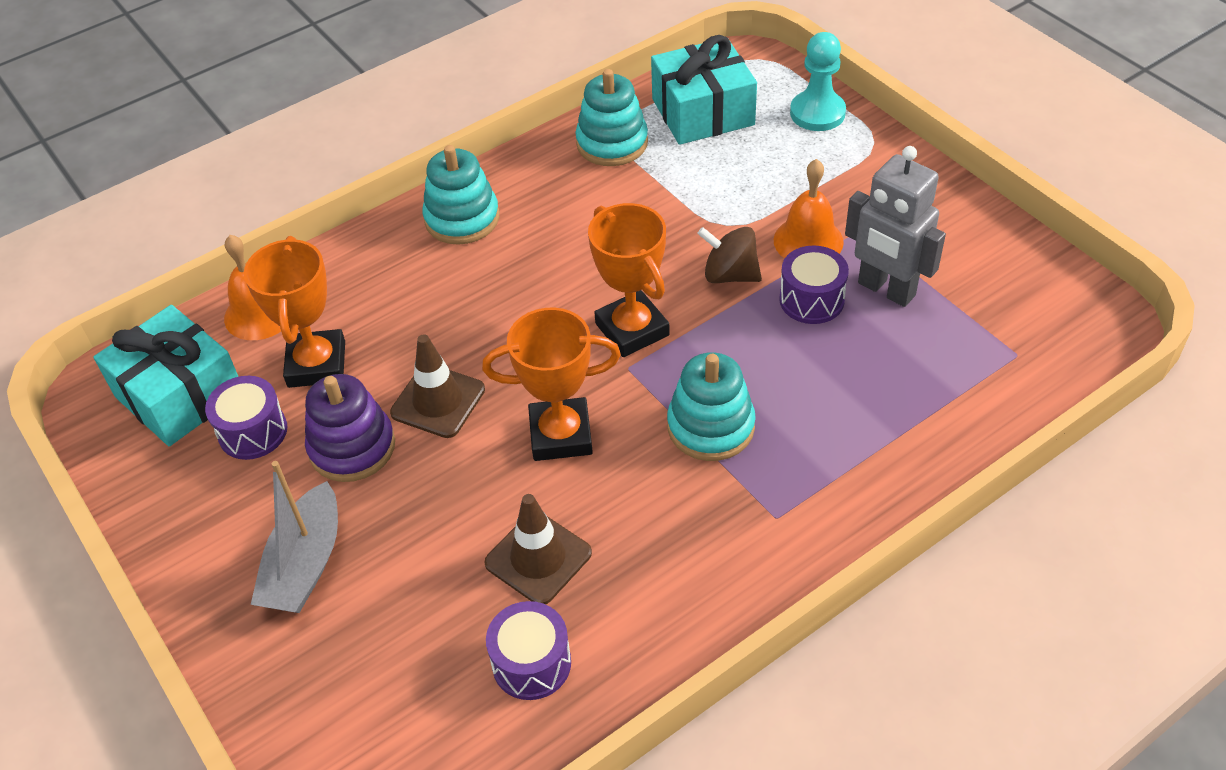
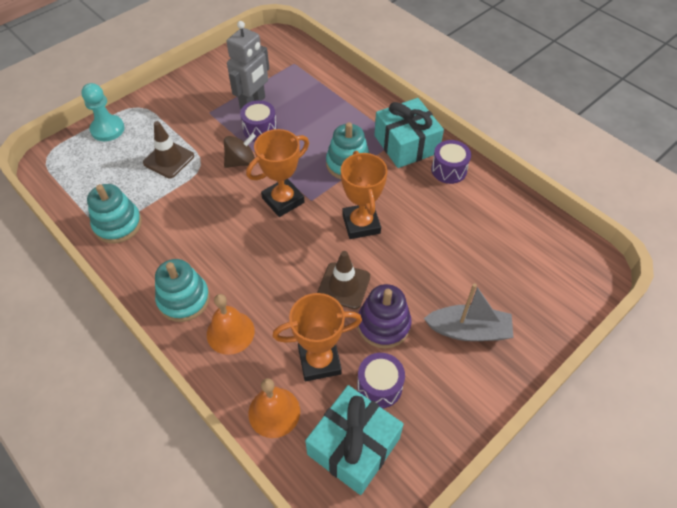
camera: 100 degrees left, 5 degrees up
brown traffic cone [484,494,592,604] -> brown traffic cone moved to [143,121,194,178]
purple drum [486,601,571,700] -> purple drum moved to [431,140,471,184]
turquoise gift [651,35,757,145] -> turquoise gift moved to [374,98,444,168]
brown spinning top [697,227,762,283] -> brown spinning top turned 135 degrees counterclockwise [224,133,256,168]
orange bell [774,159,844,258] -> orange bell moved to [207,294,255,355]

